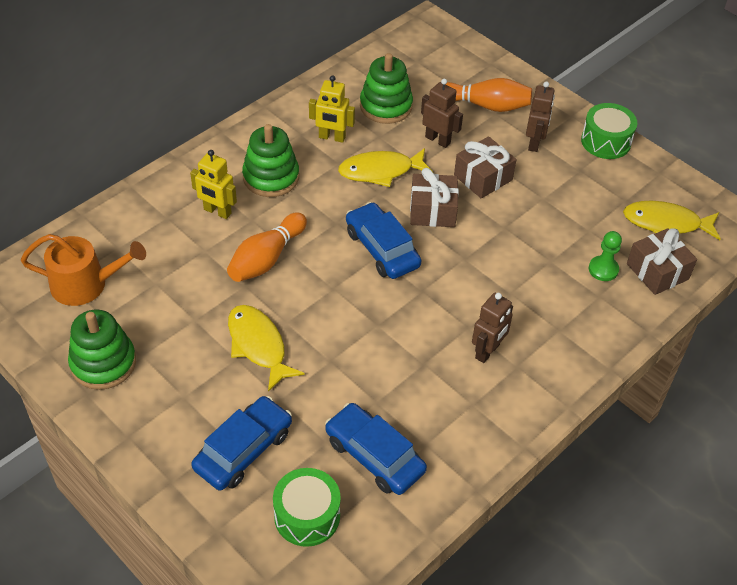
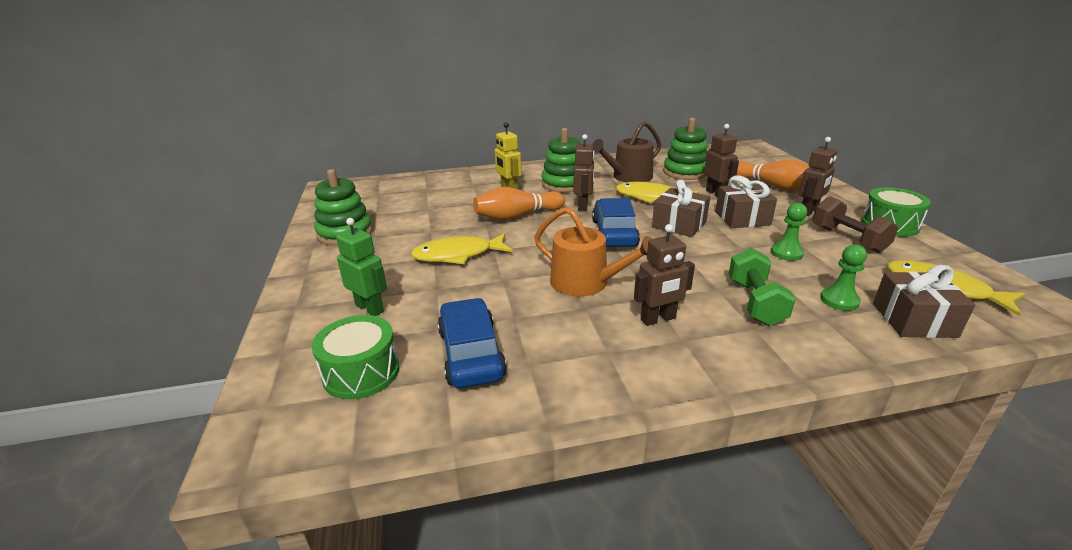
camera: 35 degrees right, 20 degrees down
orange watering can [20,234,146,306] -> orange watering can moved to [534,207,652,297]
blue car [191,396,292,491] -> green robot [336,218,387,316]
yellow fish [228,305,305,392] -> yellow fish turned 105 degrees counterclockwise [410,233,513,264]
yellow robot [309,75,355,143] -> brown watering can [592,121,661,182]
none -> brown robot [573,134,595,211]
none -> green dumbbell [729,248,796,326]
none -> green pawn [771,203,807,261]
none -> brown dumbbell [813,196,898,253]

